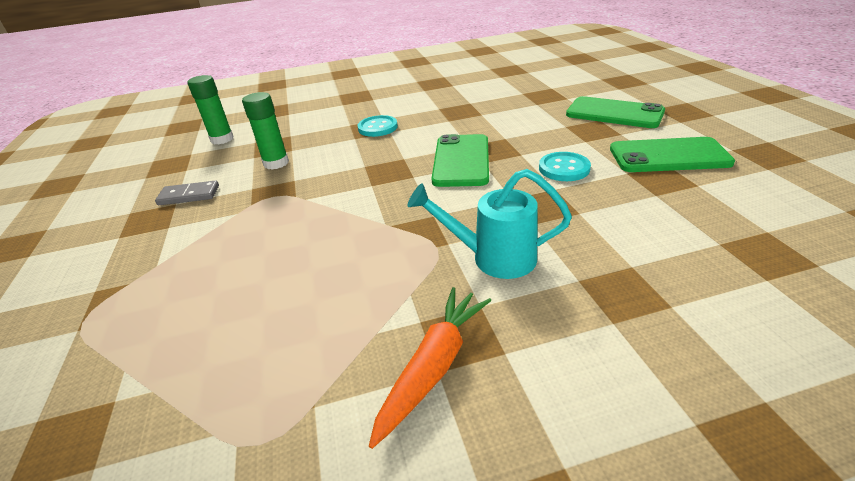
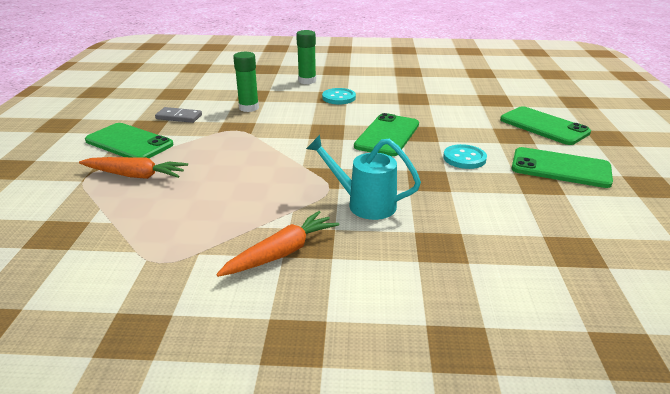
camera: 15 degrees right, 5 degrees down
green glue stick [187,75,234,145] -> green glue stick moved to [296,30,316,84]
none -> orange carrot [79,157,188,179]
none -> green phone [85,123,174,158]

